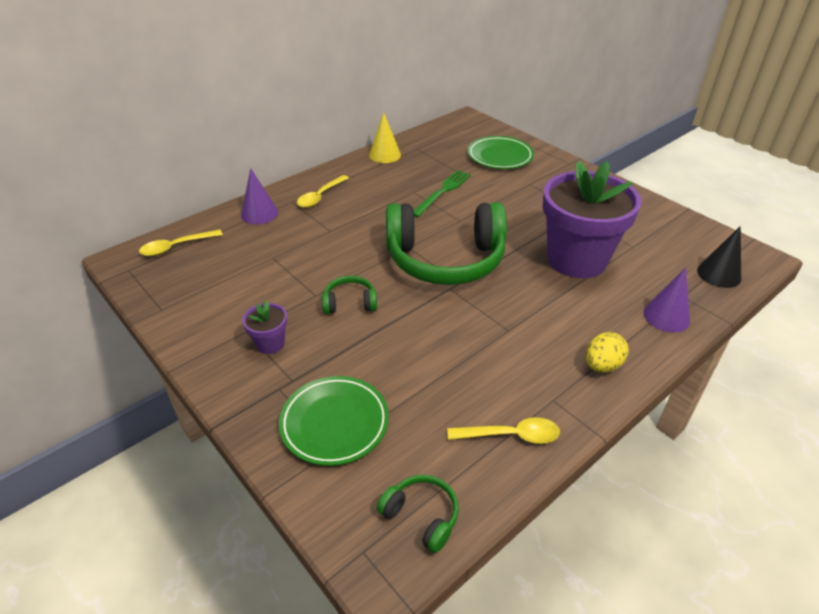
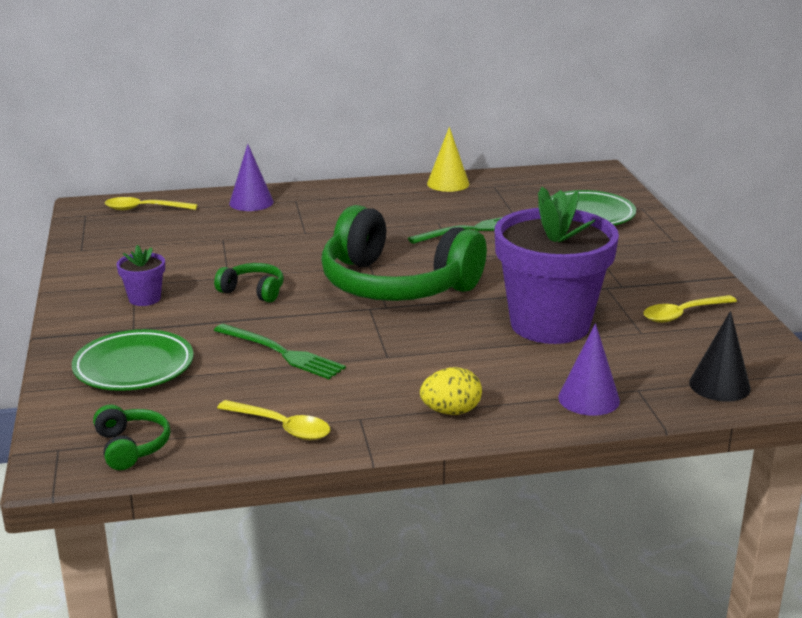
camera: 30 degrees right, 15 degrees down
yellow spoon [297,175,349,208] -> yellow spoon moved to [643,295,737,323]
none -> green fork [214,324,346,379]

